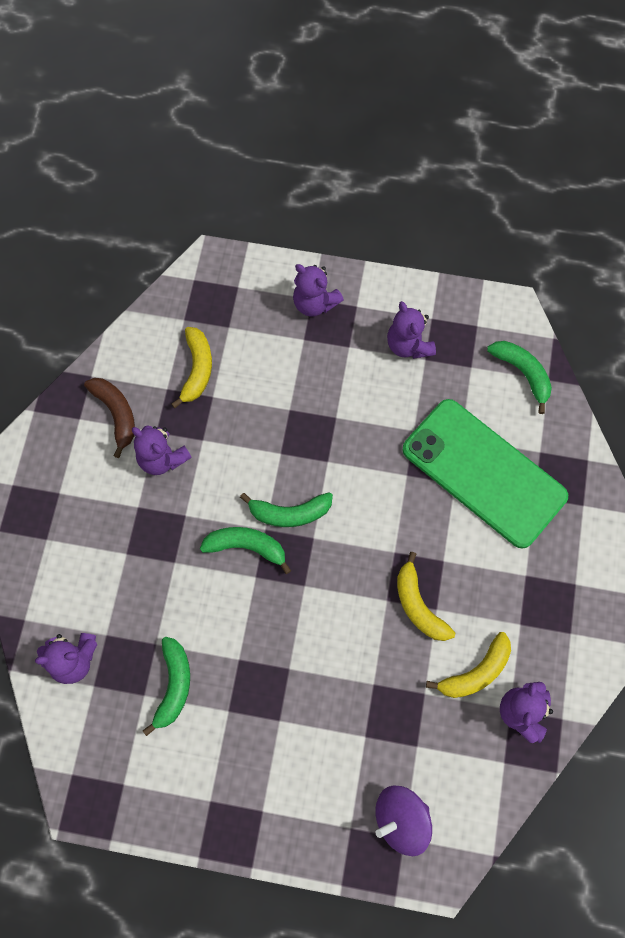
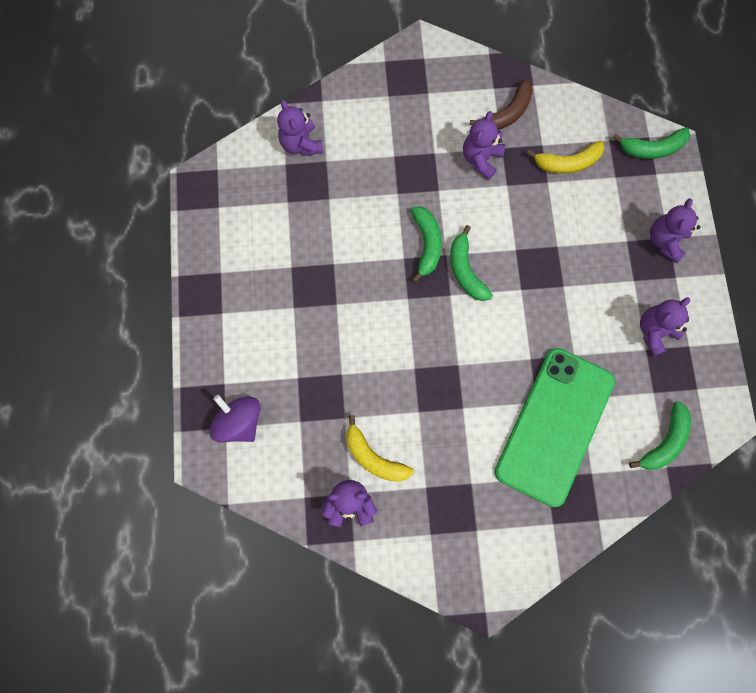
camera: 75 degrees right, 5 degrees up
green banana [142,637,190,736] -> green banana moved to [613,127,690,159]
yellow banana [397,552,455,641] -> none

